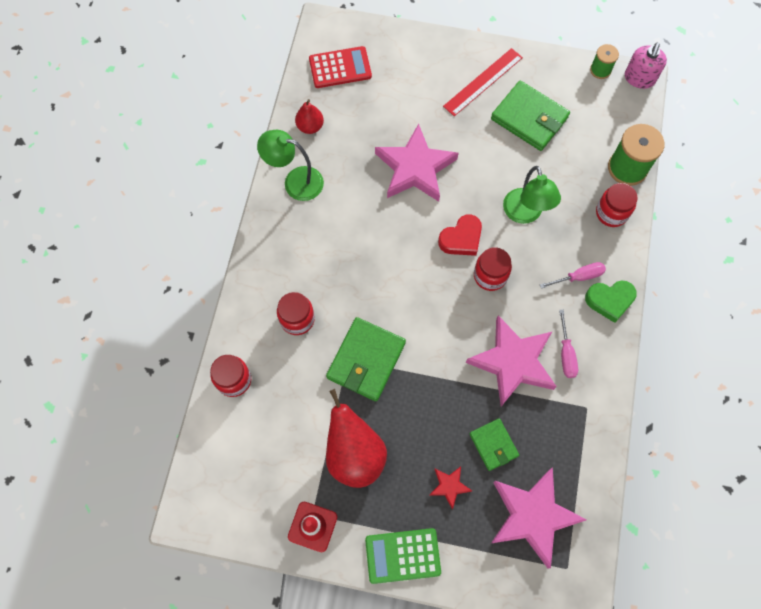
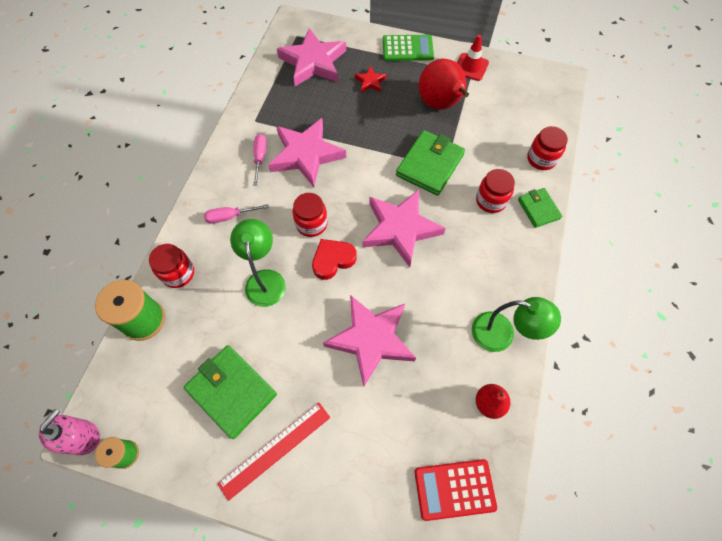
camera: 175 degrees left, 5 degrees down
green wallet [470,418,519,471] -> green wallet moved to [518,188,562,228]
green heart [585,280,637,323] -> none
none -> pink star [363,190,446,267]

